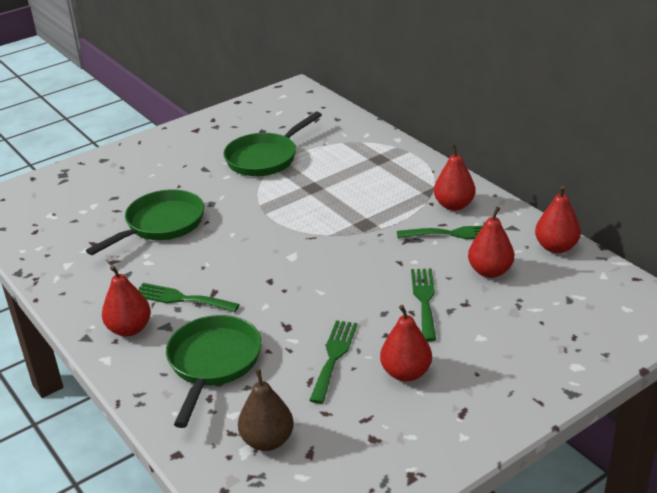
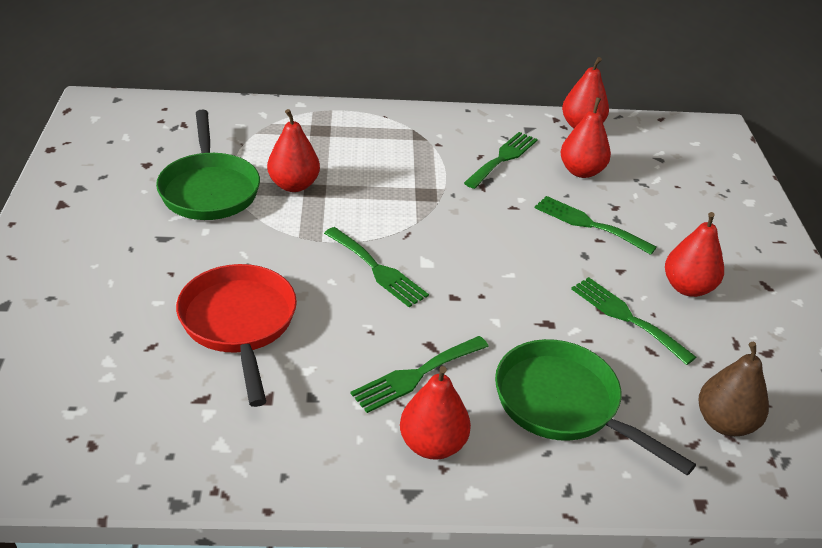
camera: 60 degrees left, 5 degrees up
green pan [86,189,204,255] -> red pan [176,264,297,407]
red pear [434,144,475,211] -> red pear moved to [267,109,320,192]
none -> green fork [324,227,429,307]

